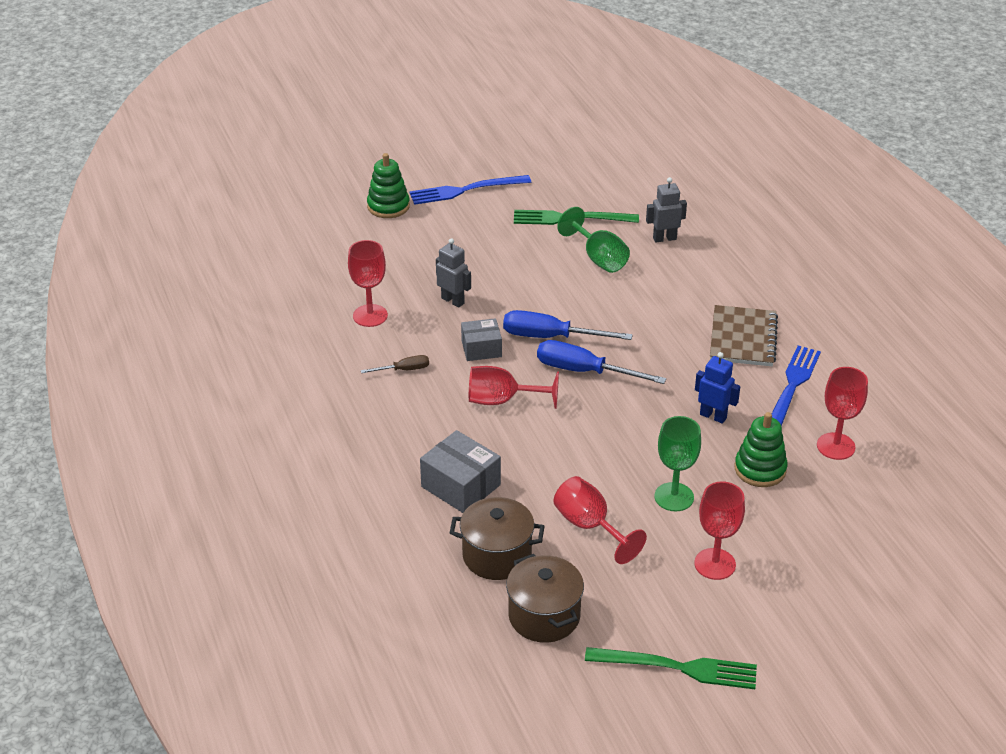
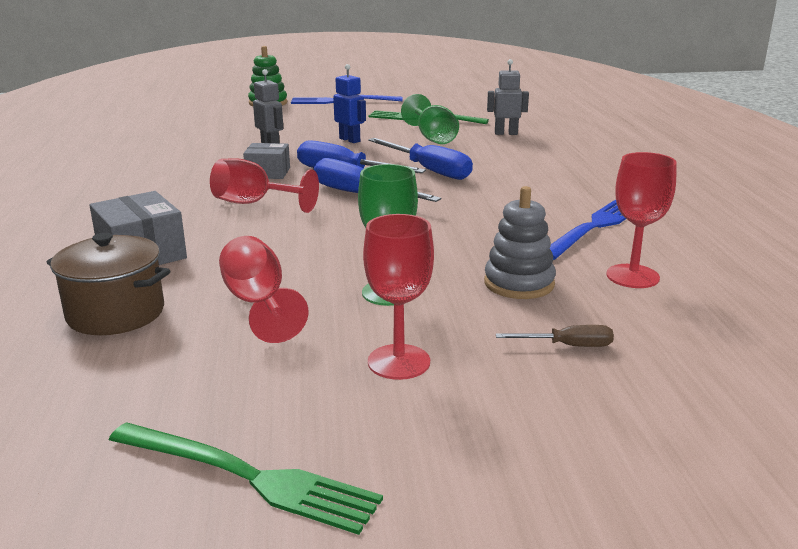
camera: 15 degrees right, 15 degrees down
red goblet [348,240,388,327] -> none
brown screwdriver [361,355,429,373] -> brown screwdriver moved to [496,325,614,347]
brown pot [506,554,584,643] -> none
blue robot [695,352,740,424] -> blue robot moved to [333,64,366,143]
brown notebook [710,305,778,366] -> none
green stacking toy [734,412,788,487] -> grey stacking toy [484,186,556,299]
none -> blue screwdriver [368,138,473,180]

